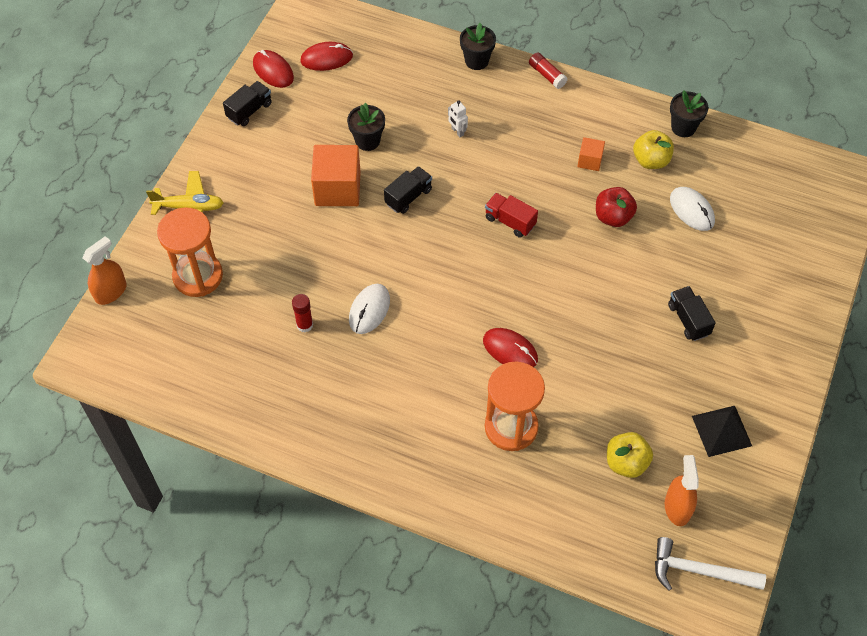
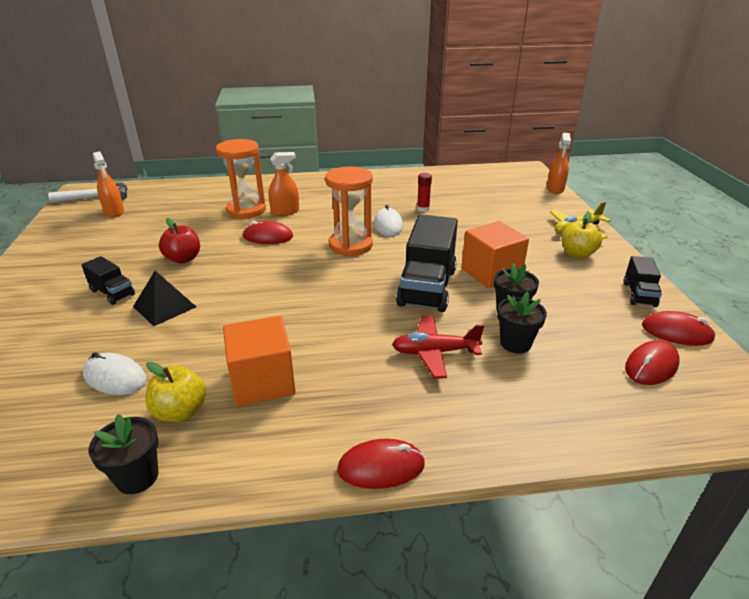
camera: 150 degrees right, 25 degrees down
orange hourglass [157,207,223,297] -> orange hourglass moved to [325,166,373,256]
black truck [384,166,432,214] -> black truck [396,215,458,312], size x1.95
white robot [448,100,468,137] -> red plane [392,315,484,379]
black flower pot [460,23,496,70] -> black flower pot moved to [497,292,547,354]
red truck [485,193,538,238] -> none
red glue stick [529,52,568,89] -> red mouse [337,439,425,489]
orange cube [578,137,605,171] -> orange cube [223,316,296,406], size x1.97
red apple [596,187,637,227] -> red apple moved to [159,218,200,264]
yellow apple [607,432,653,478] -> yellow apple moved to [561,212,602,258]
black pyramid [692,406,752,457] -> black pyramid moved to [133,271,196,326]
none -> orange spray bottle [268,152,299,216]

